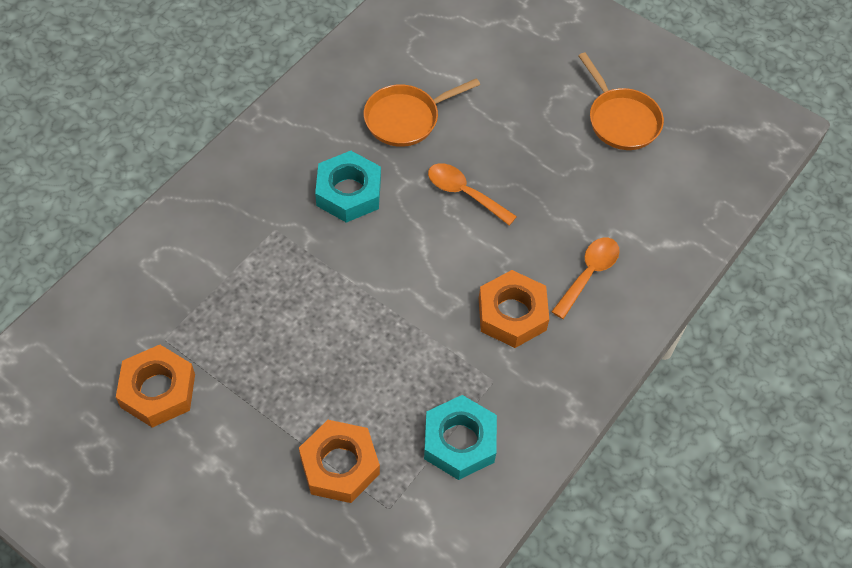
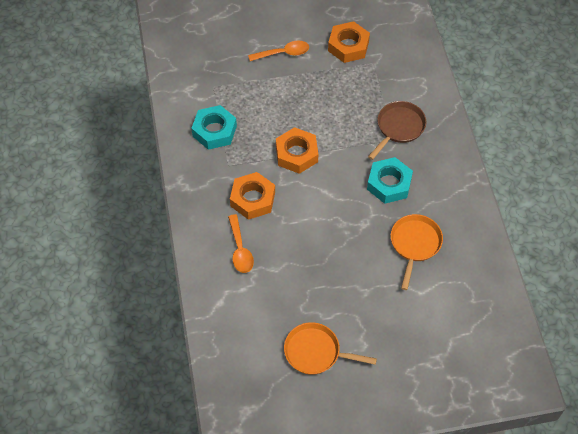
camera: 135 degrees right, 0 degrees up
orange nut [299,420,380,503] -> orange nut moved to [276,127,318,174]
orange spoon [428,163,517,226] -> orange spoon moved to [248,41,309,61]
none -> brown pan [368,101,426,160]

